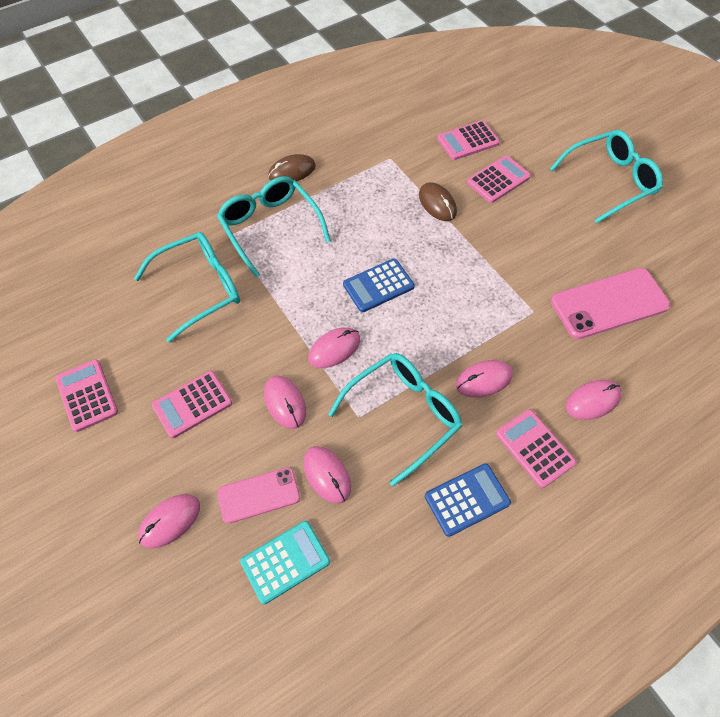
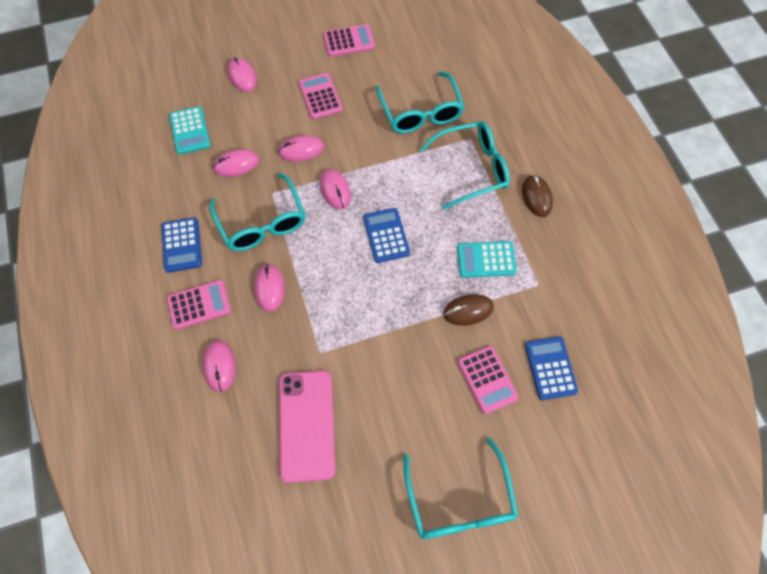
camera: 105 degrees right, 5 degrees up
pink phone [217,467,300,524] -> none
pink calculator [437,120,500,160] -> blue calculator [525,337,578,400]
none -> turquoise calculator [457,241,517,278]

